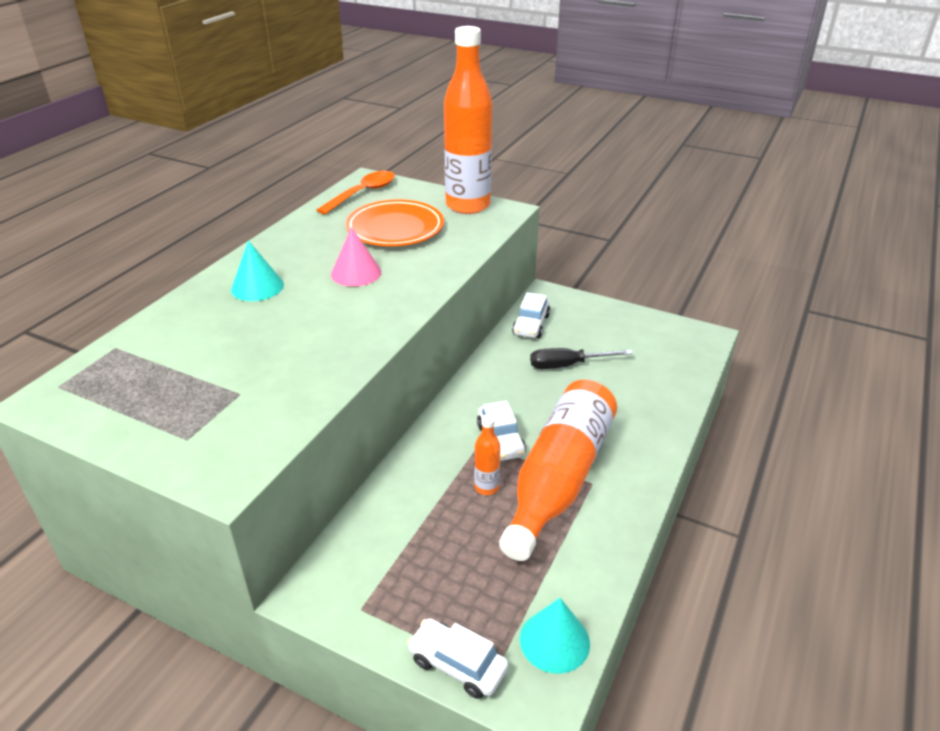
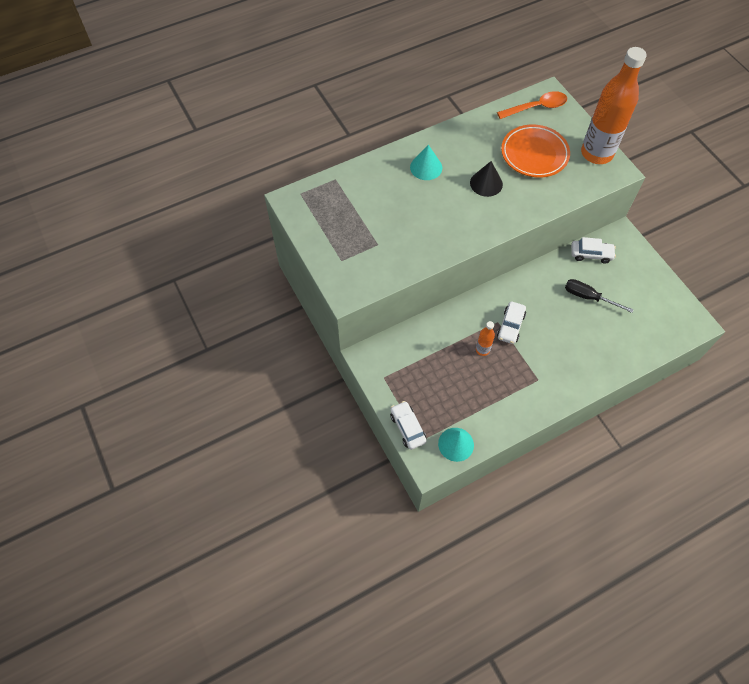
camera: 35 degrees right, 25 degrees up
pink cone [331,227,381,287] -> black cone [470,161,503,197]
orange bottle [499,380,617,561] -> none
white car [512,292,550,338] -> white car turned 135 degrees counterclockwise [571,237,616,264]

